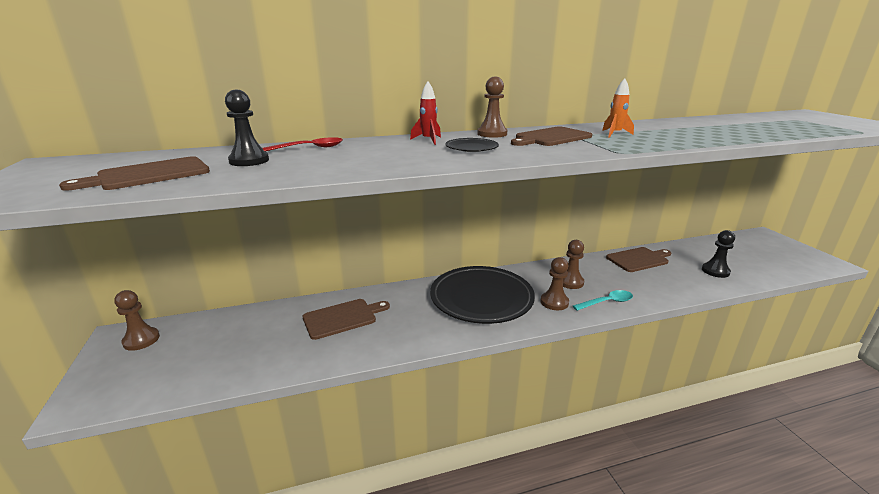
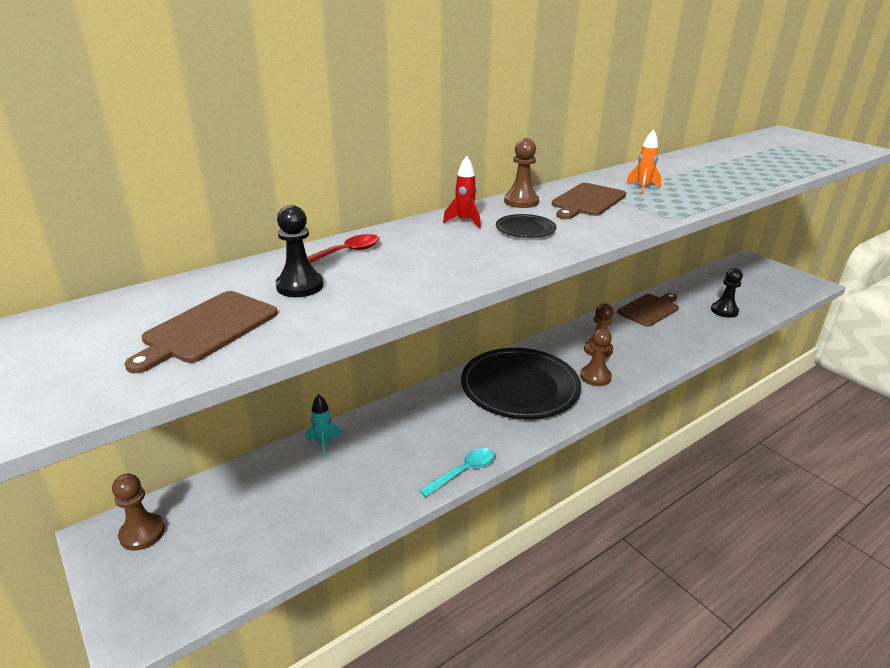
camera: 20 degrees left, 5 degrees up
brown cutting board [303,299,390,340] -> none
turquoise spoon [573,290,633,311] -> turquoise spoon moved to [419,448,495,497]
none -> turquoise rocket [305,394,342,459]

